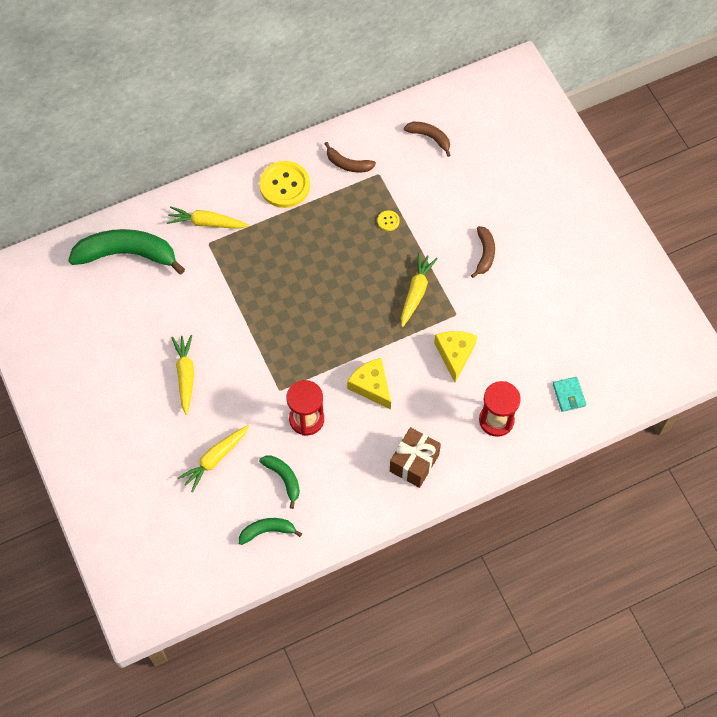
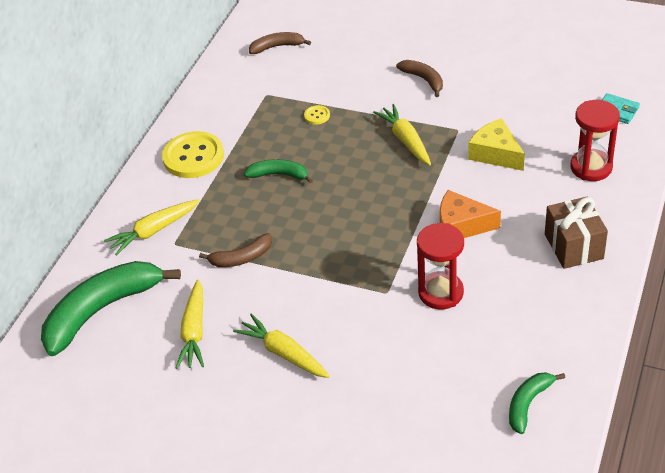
camera: 40 degrees left, 20 degrees down
yellow carrot [178,425,249,492] -> yellow carrot moved to [176,279,204,369]
green banana [259,455,300,509] -> green banana moved to [244,159,313,184]
brown banana [325,142,376,172] -> brown banana moved to [199,233,272,267]
yellow cheese [347,358,391,410] -> orange cheese [440,190,501,238]

